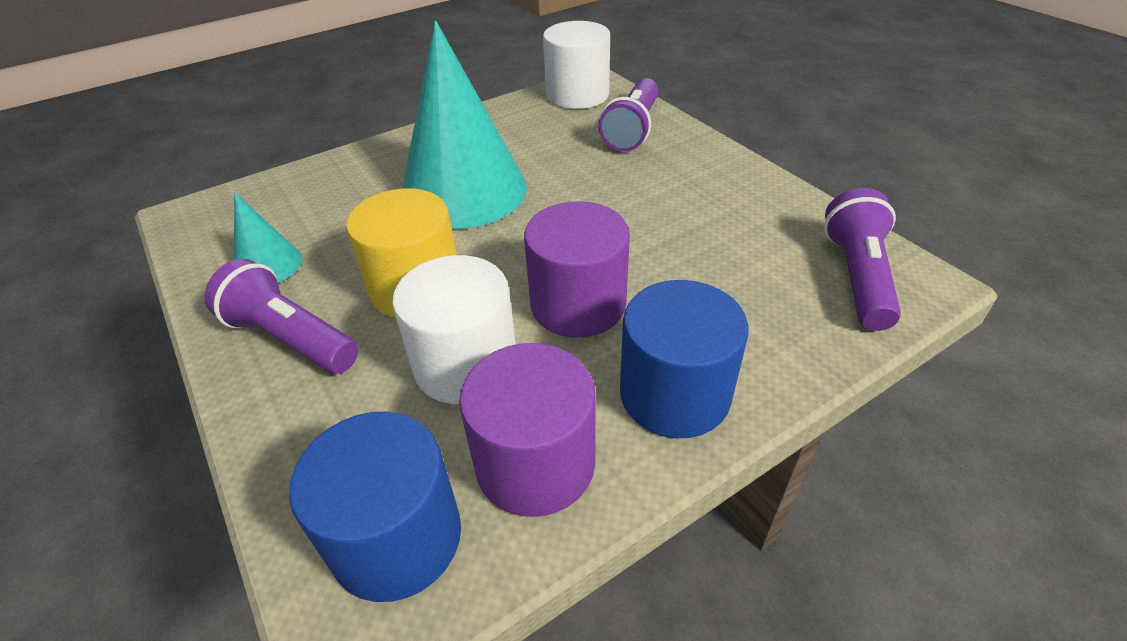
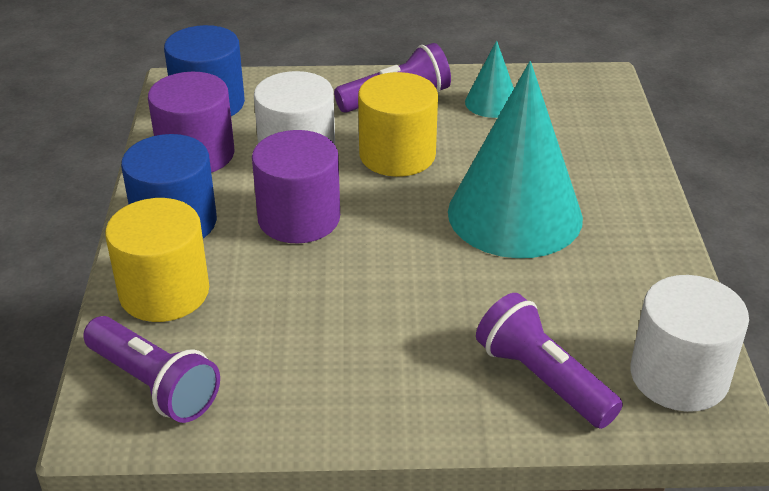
camera: 120 degrees right, 5 degrees down
none -> yellow cylinder [105,198,209,322]

